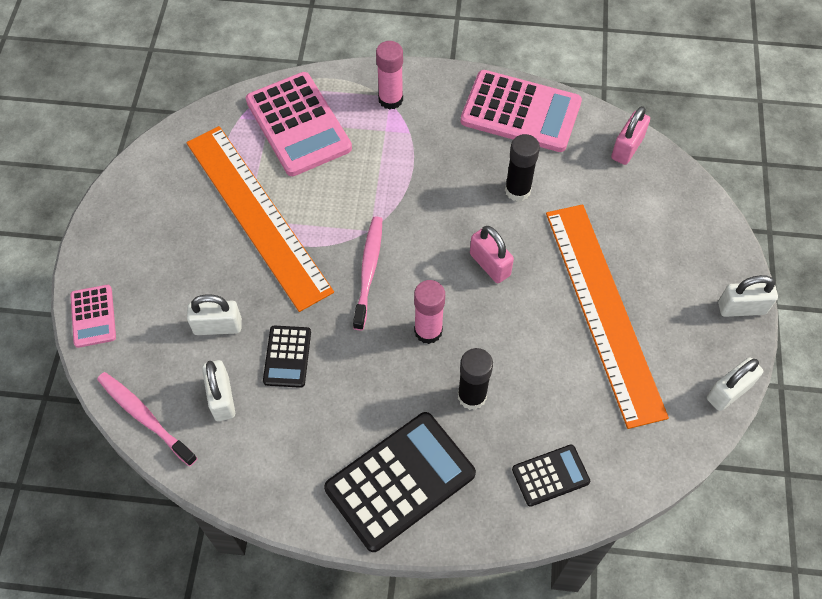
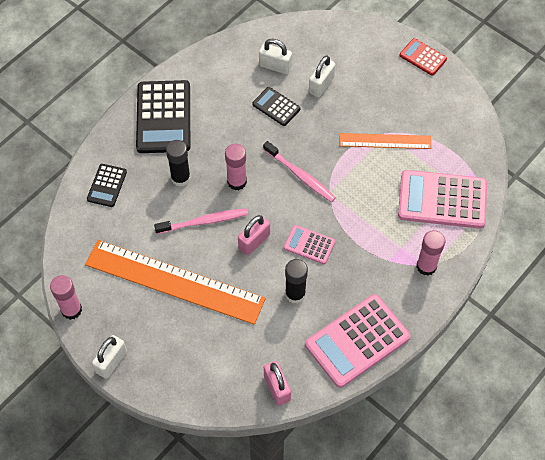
camera: 125 degrees right, 0 degrees up
pink calculator [70,285,116,348] -> pink calculator moved to [284,225,335,264]
pink toothbrush [97,372,198,466] -> pink toothbrush moved to [154,208,248,234]
orange ruler [186,126,334,312] -> orange ruler [339,133,431,149], size x0.54
pink padlock [470,226,514,283] -> pink padlock turned 45 degrees counterclockwise [238,215,270,255]
white padlock [707,358,763,411] -> pink glue stick [50,275,82,320]
none -> red calculator [400,38,447,76]

